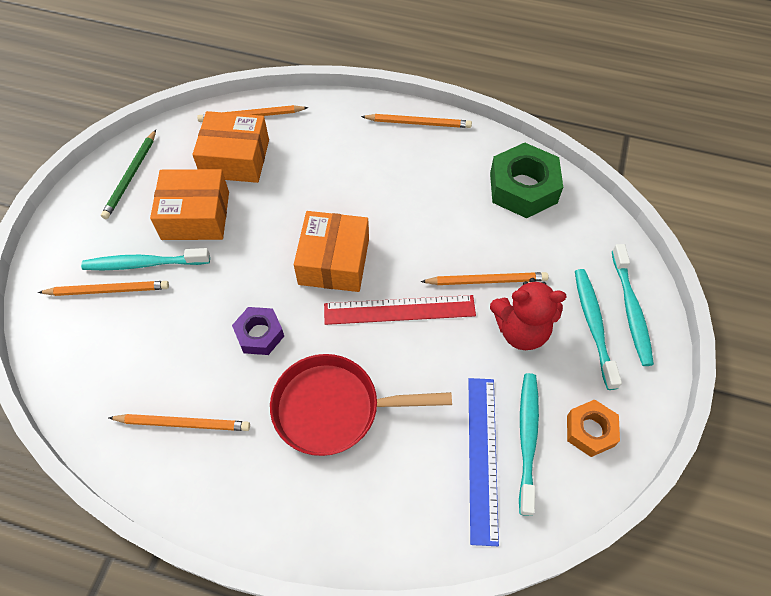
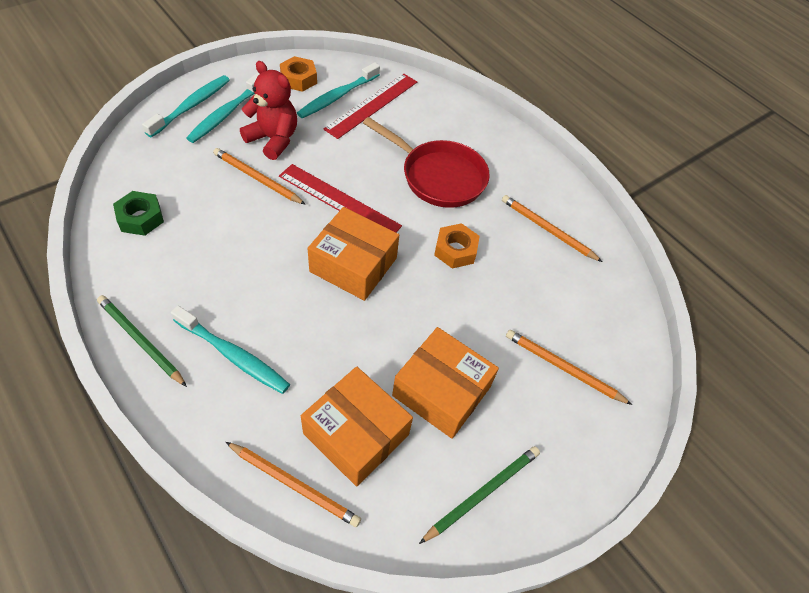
camera: 150 degrees left, 5 degrees down
turquoise toothbrush [81,248,210,270] -> turquoise toothbrush moved to [171,305,290,394]
purple nut [232,307,284,355] -> orange nut [434,223,480,269]
orange box [294,211,369,292] -> orange box turned 75 degrees clockwise [308,207,399,301]
orange pencil [361,114,472,128] -> green pencil [97,295,187,387]
blue ruler [469,378,499,546] -> red ruler [324,73,417,139]
green nut [490,143,563,218] -> green nut [113,191,164,236], size x0.59

